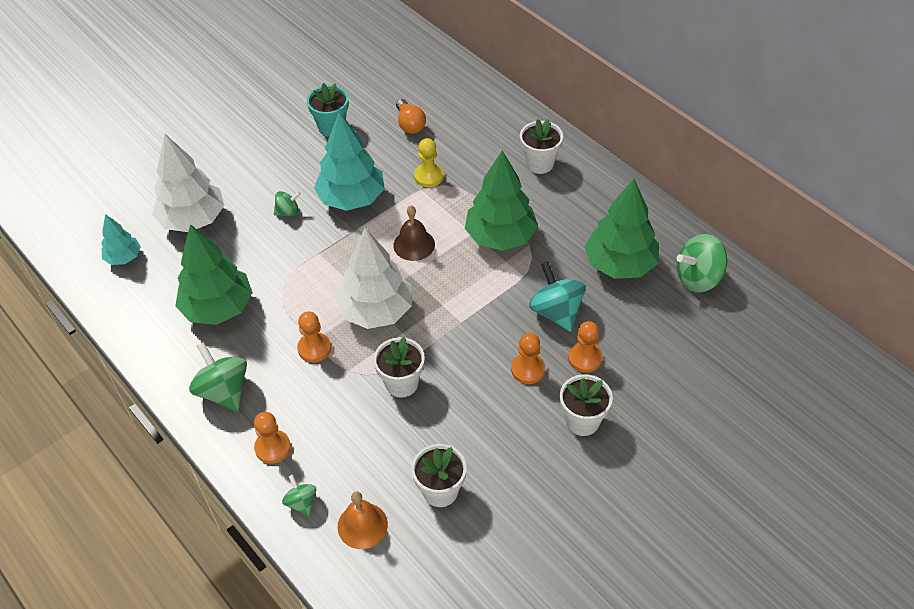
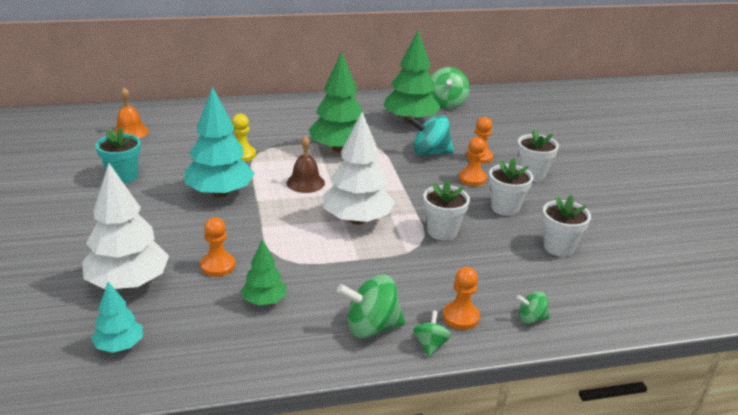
camera: 65 degrees left, 20 degrees down
green tree [175,224,253,325] -> green tree [241,240,286,305], size x0.54
green spinning top [274,191,301,216] -> green spinning top moved to [413,311,451,357]
orange pawn [297,312,331,362] -> orange pawn moved to [200,217,235,277]
orange bell [337,491,388,549] -> orange bell moved to [114,87,149,138]
orange light bulb [396,99,426,134] -> none
white flower pot [520,119,563,174] -> white flower pot moved to [489,158,533,216]

